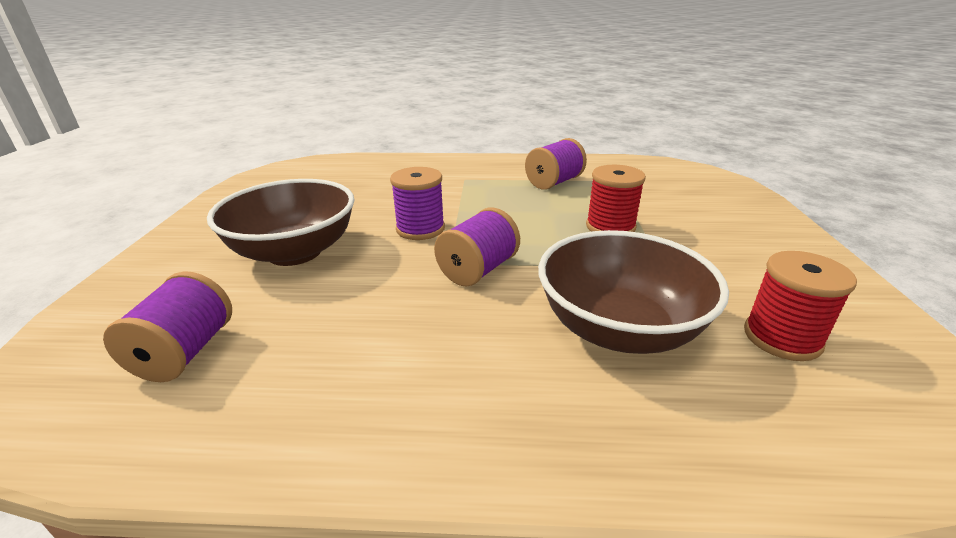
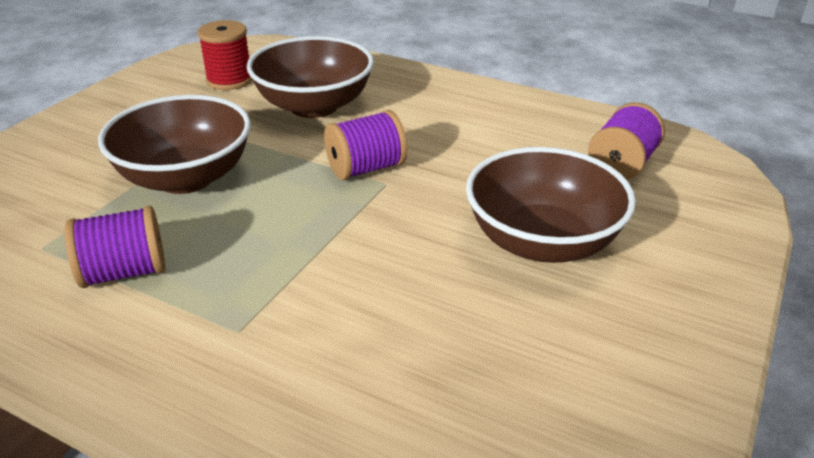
camera: 155 degrees left, 5 degrees up
purple spool [390,167,445,240] -> none
red spool [586,165,646,232] -> brown bowl [98,95,251,194]

